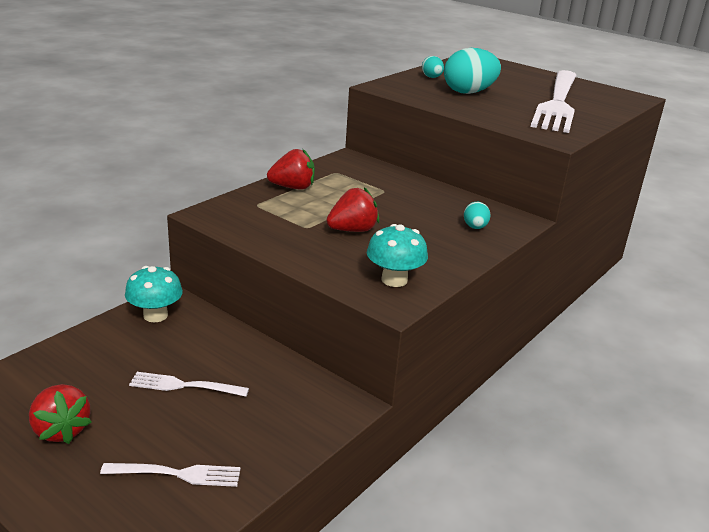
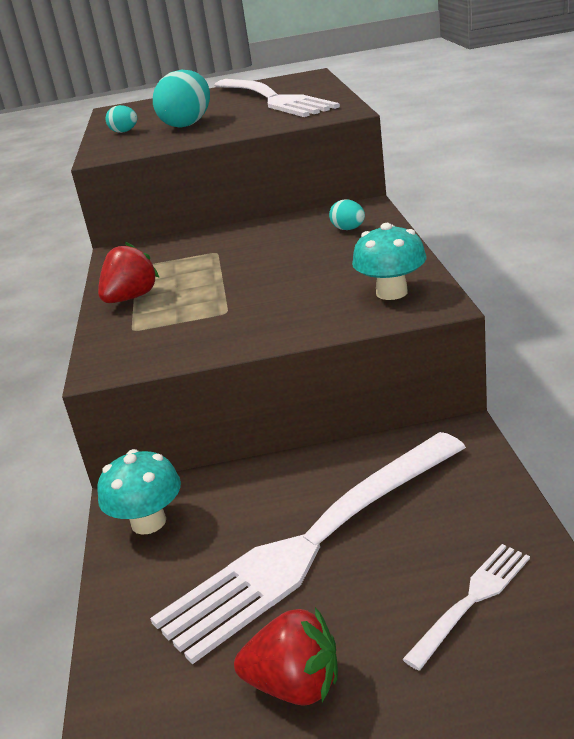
camera: 40 degrees left, 0 degrees up
white fork [129,372,249,397] -> white fork [150,432,466,664], size x2.32
red strawberry [327,187,379,232] -> none

